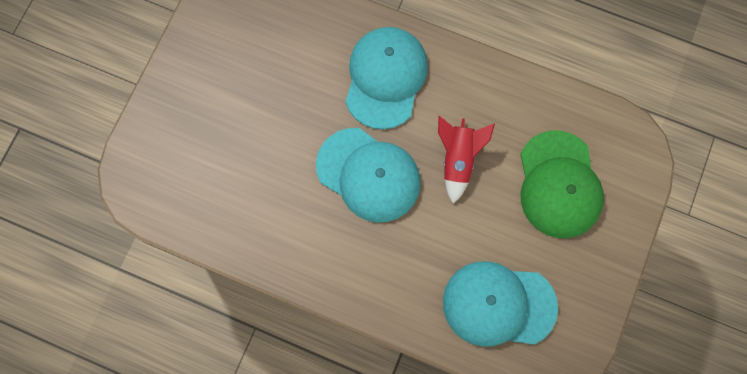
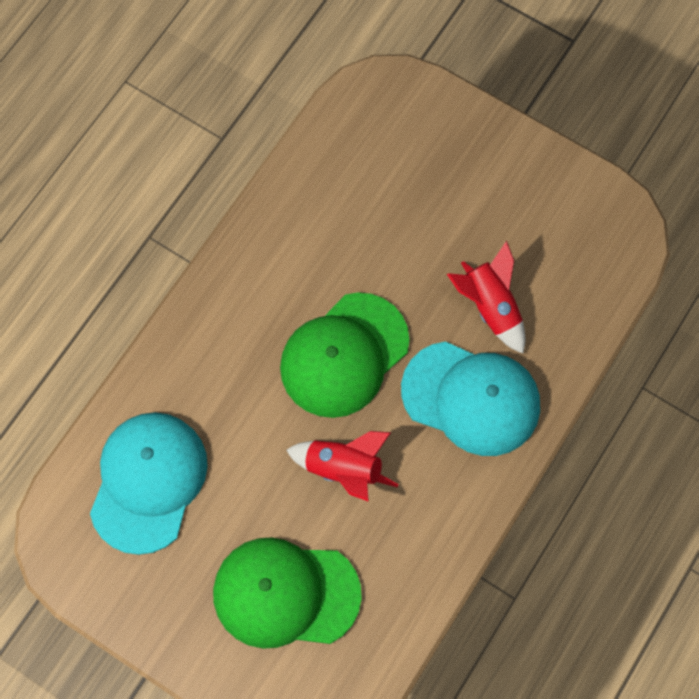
camera: 100 degrees right, 5 degrees down
turquoise cap [316,128,421,222] -> green cap [280,293,410,418]
none -> red rocket [447,241,526,354]

